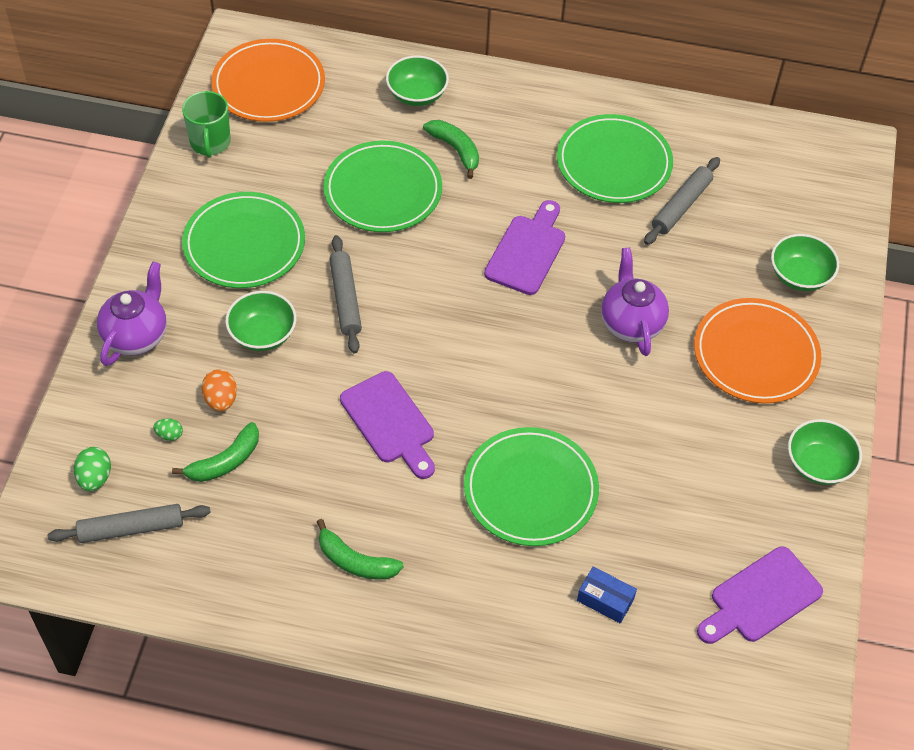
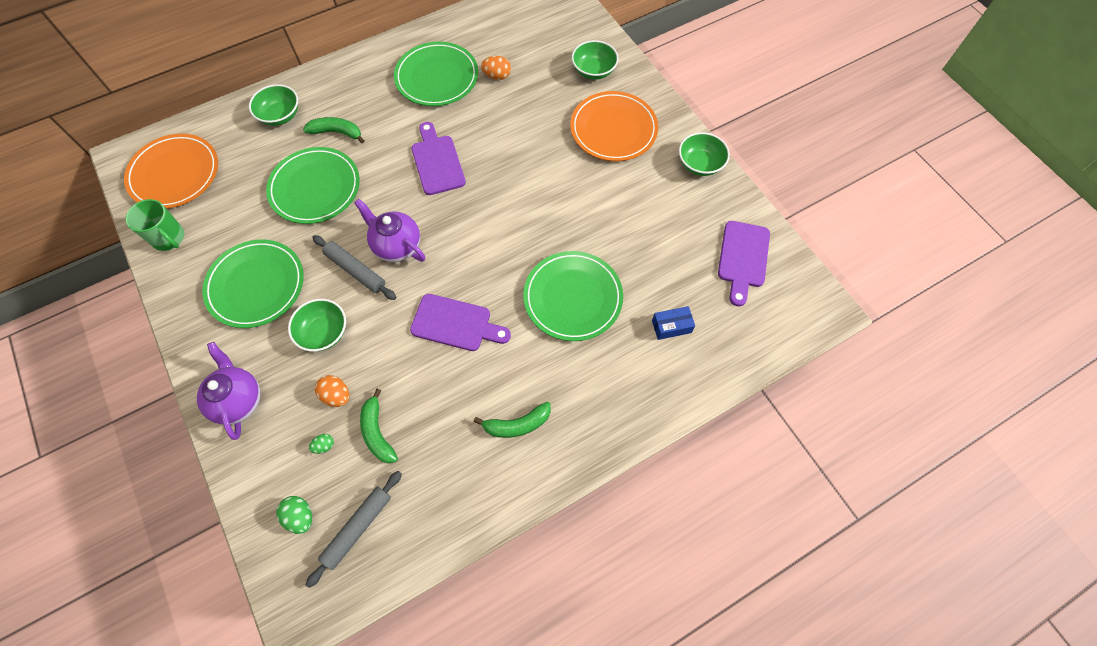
camera: 40 degrees left, 10 degrees up
green banana [172,422,259,482] -> green banana turned 150 degrees clockwise [360,389,398,464]
purple teapot [601,248,669,356] -> purple teapot moved to [354,199,425,262]
grey rolling pin [644,157,720,245] -> orange egg [481,56,511,80]

